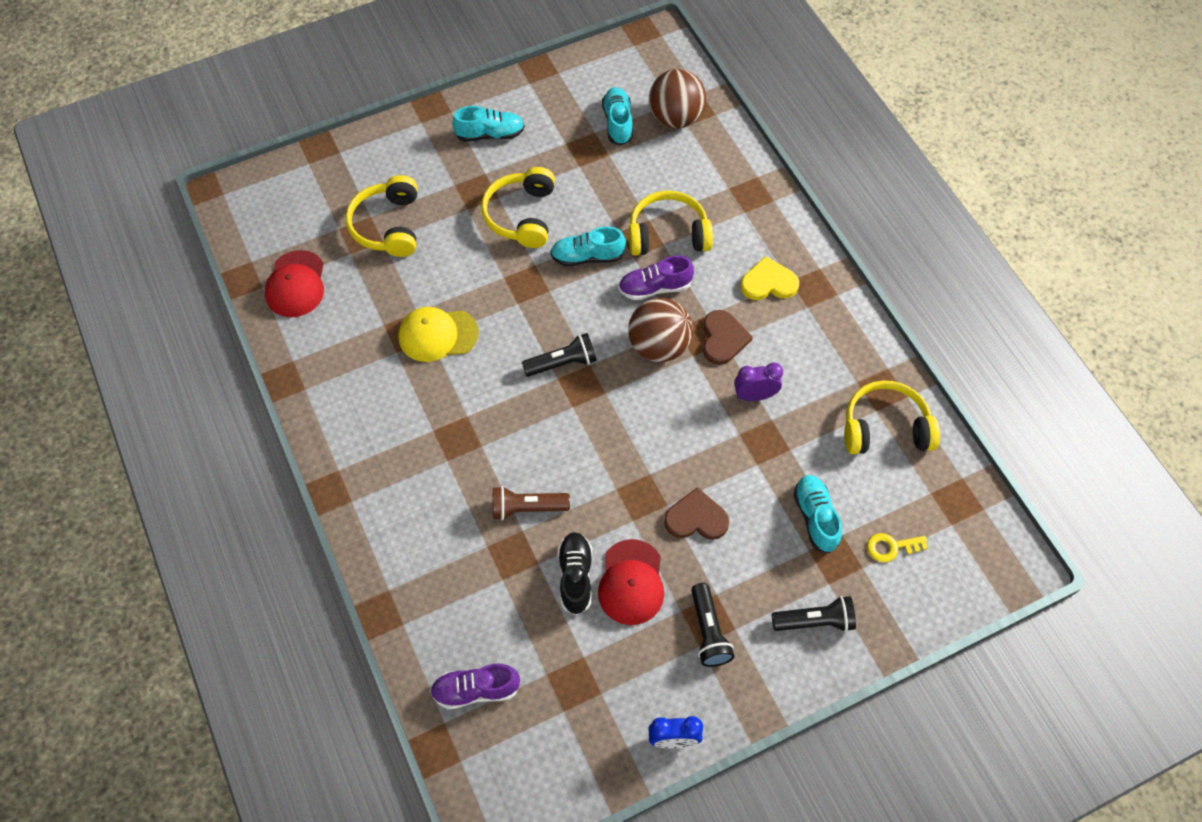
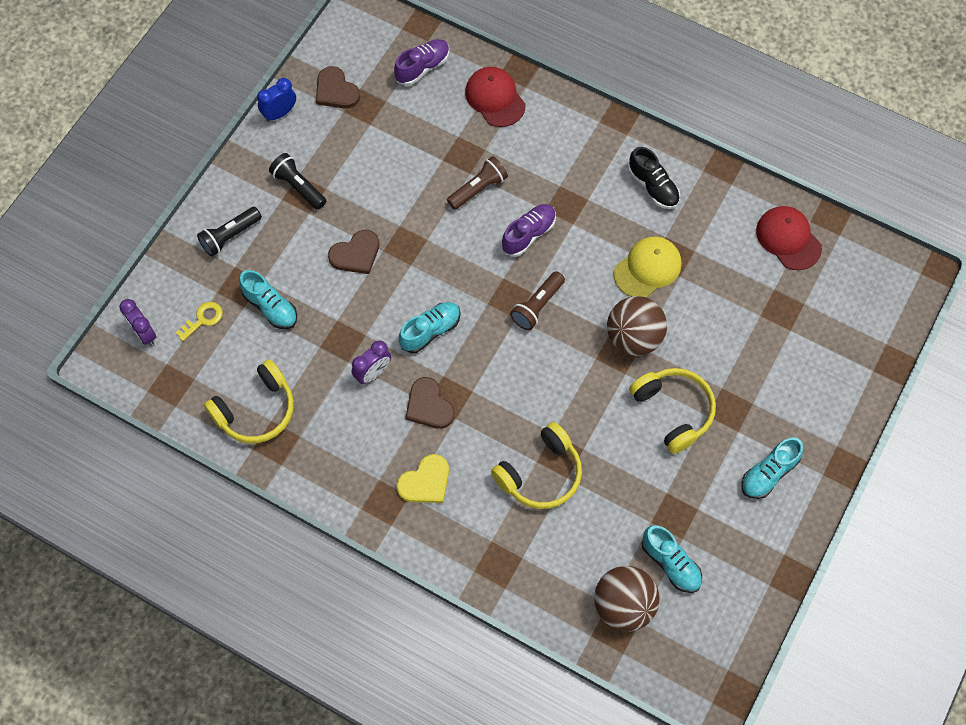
camera: 145 degrees right, 5 degrees up
yellow headphones [346,175,417,257] -> none
black flashlight [522,333,597,377] -> brown flashlight [510,271,565,330]
turquoise shoe [550,227,626,266] -> turquoise shoe moved to [399,302,461,353]
black shoe [557,532,592,615] -> black shoe moved to [628,147,680,209]
red cap [598,539,664,625] -> red cap moved to [465,67,526,127]
purple shoe [618,255,694,300] -> purple shoe moved to [501,204,556,257]
brown ball [628,298,693,362] -> brown ball moved to [607,296,667,356]
none -> purple clock [119,299,156,346]
none -> brown heart [316,66,360,108]

